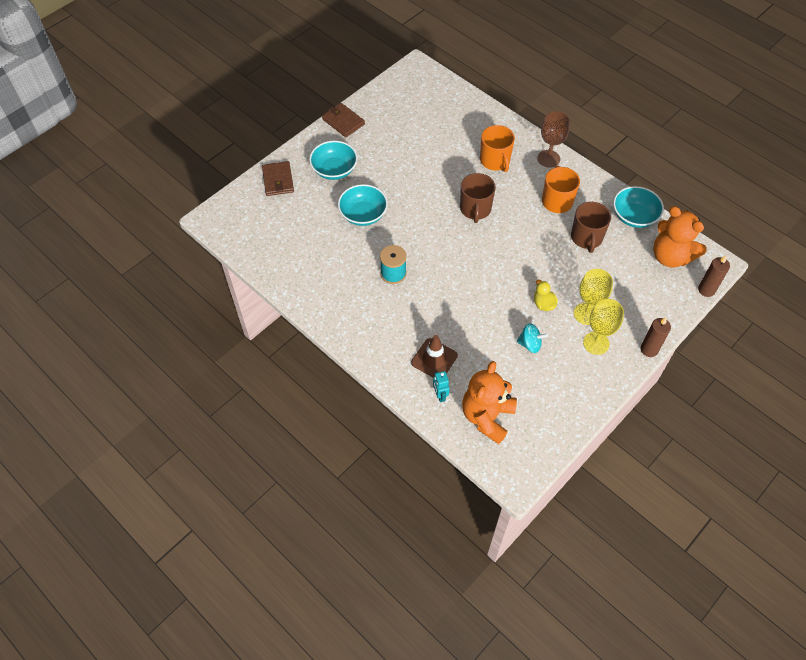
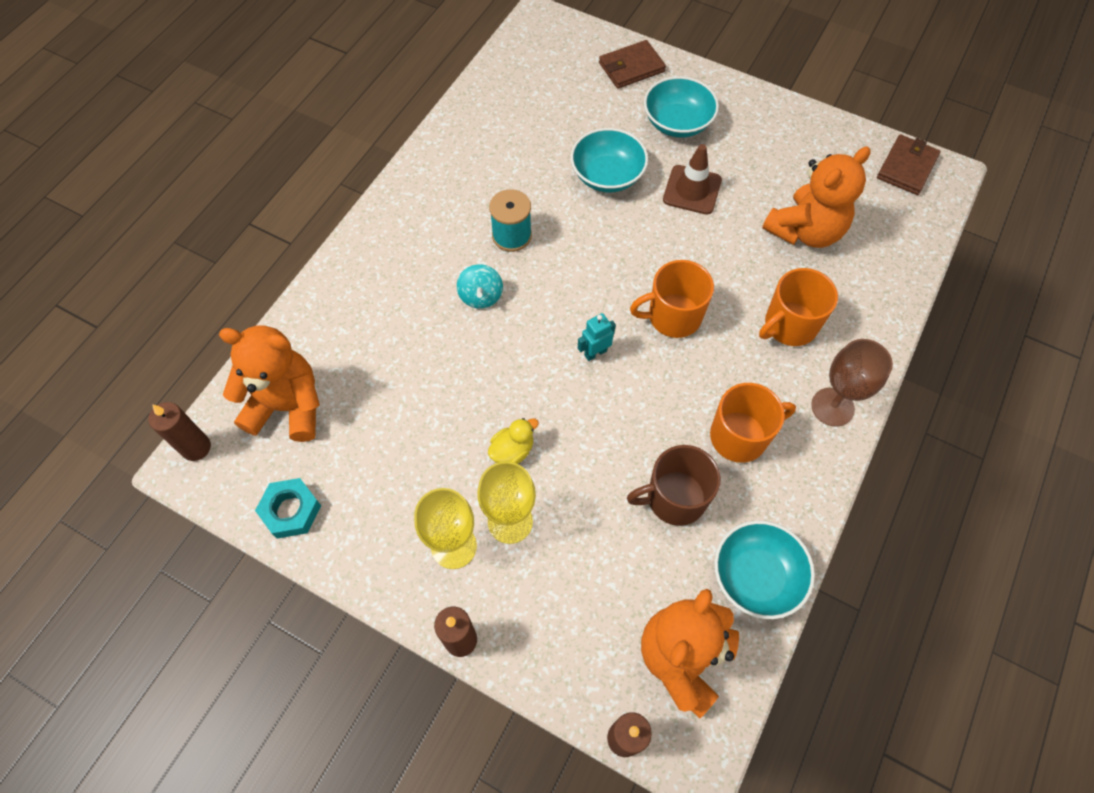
camera: 75 degrees right, 5 degrees up
brown wallet [322,103,365,137] -> brown wallet moved to [877,134,941,195]
brown traffic cone [411,335,458,377] -> brown traffic cone moved to [663,144,722,215]
turquoise robot [433,371,450,402] -> turquoise robot moved to [578,313,616,361]
brown mug [460,173,496,223] -> orange mug [630,260,714,338]
turquoise spinning top [517,323,548,353] -> turquoise spinning top moved to [457,264,503,309]
none -> brown candle [148,402,211,461]
none -> turquoise nut [255,478,321,539]
none -> orange teddy bear [762,147,871,248]

